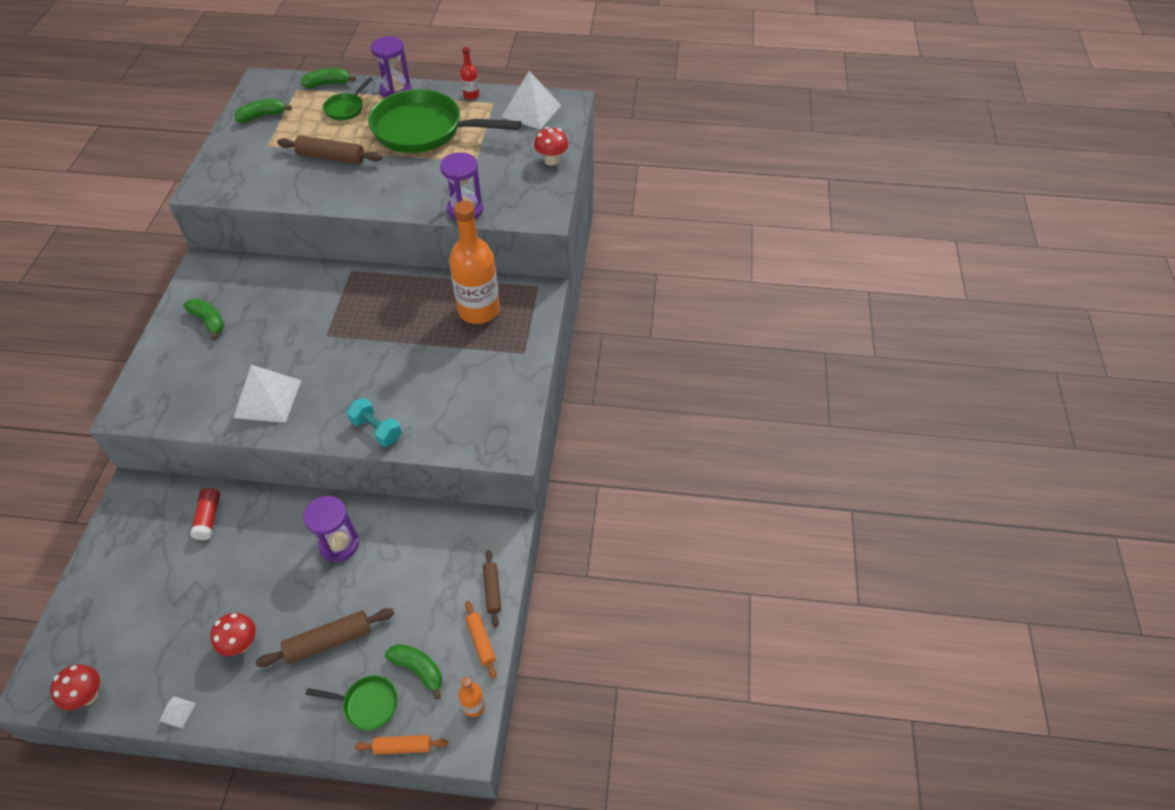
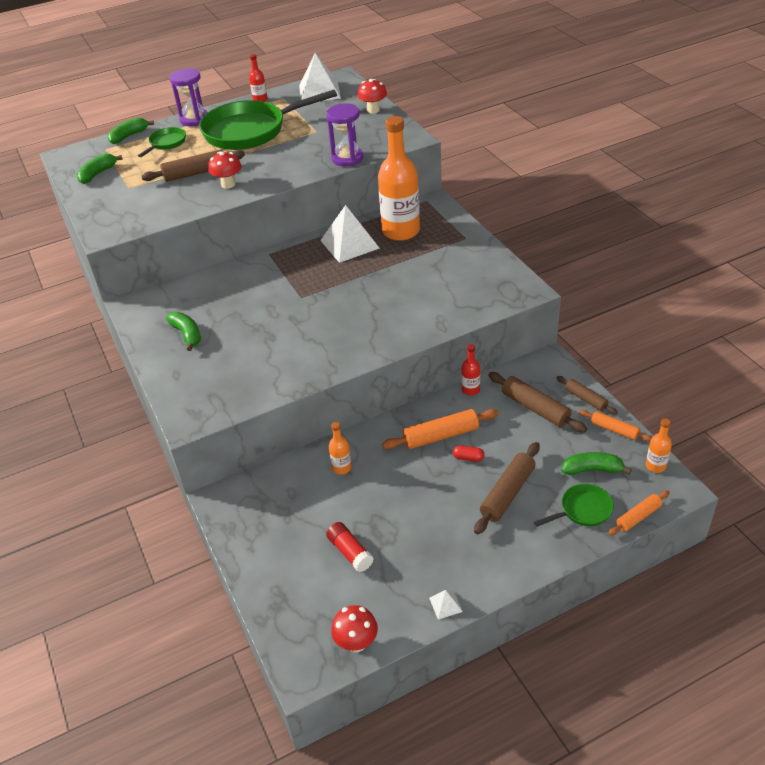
camera: 30 degrees left, 10 degrees down
green banana [183,299,224,340] -> green banana turned 45 degrees clockwise [166,312,201,351]
red glue stick [190,488,220,540] -> red glue stick moved to [326,522,374,572]
red mushroom [210,613,256,656] -> red mushroom moved to [208,152,241,189]
white pyramid [233,365,302,423] -> white pyramid moved to [320,205,380,263]
purple hourglass [303,496,359,562] -> orange rolling pin [382,409,498,449]
green pan [323,77,373,120] -> green pan turned 150 degrees counterclockwise [138,127,186,157]
turquoise dumbbell [347,398,402,447] -> none
none -> orange bottle [329,422,352,474]
none -> red capsule [453,445,485,462]
none -> red bottle [461,344,480,395]
none -> brown rolling pin [488,372,587,433]

